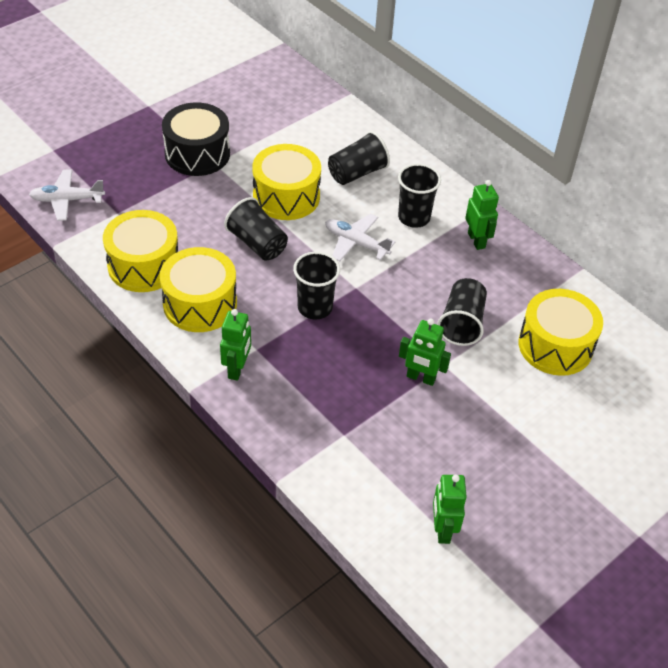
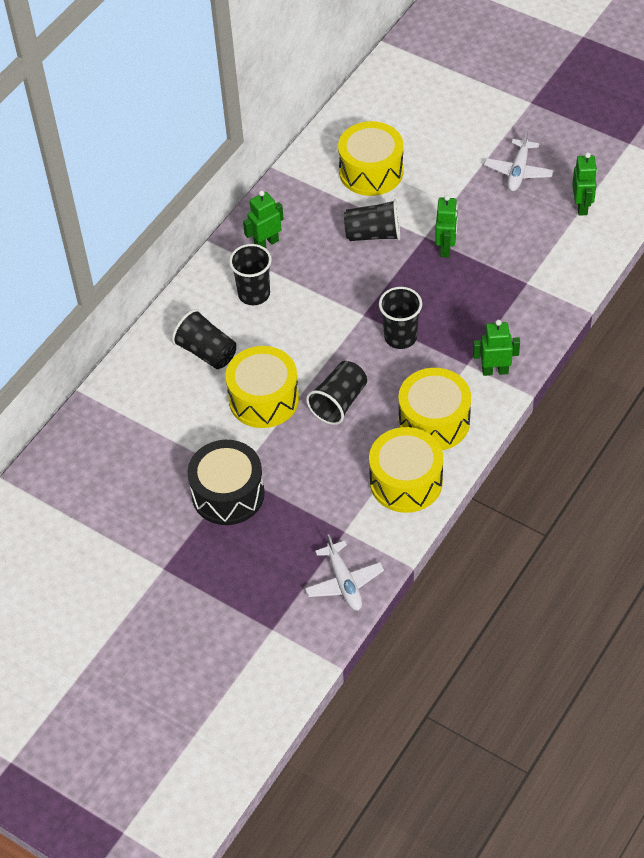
camera: 100 degrees left, 5 degrees up
white plane [325,214,395,262] -> white plane moved to [484,129,554,191]
green robot [433,475,466,544] -> green robot turned 75 degrees counterclockwise [572,152,597,216]

